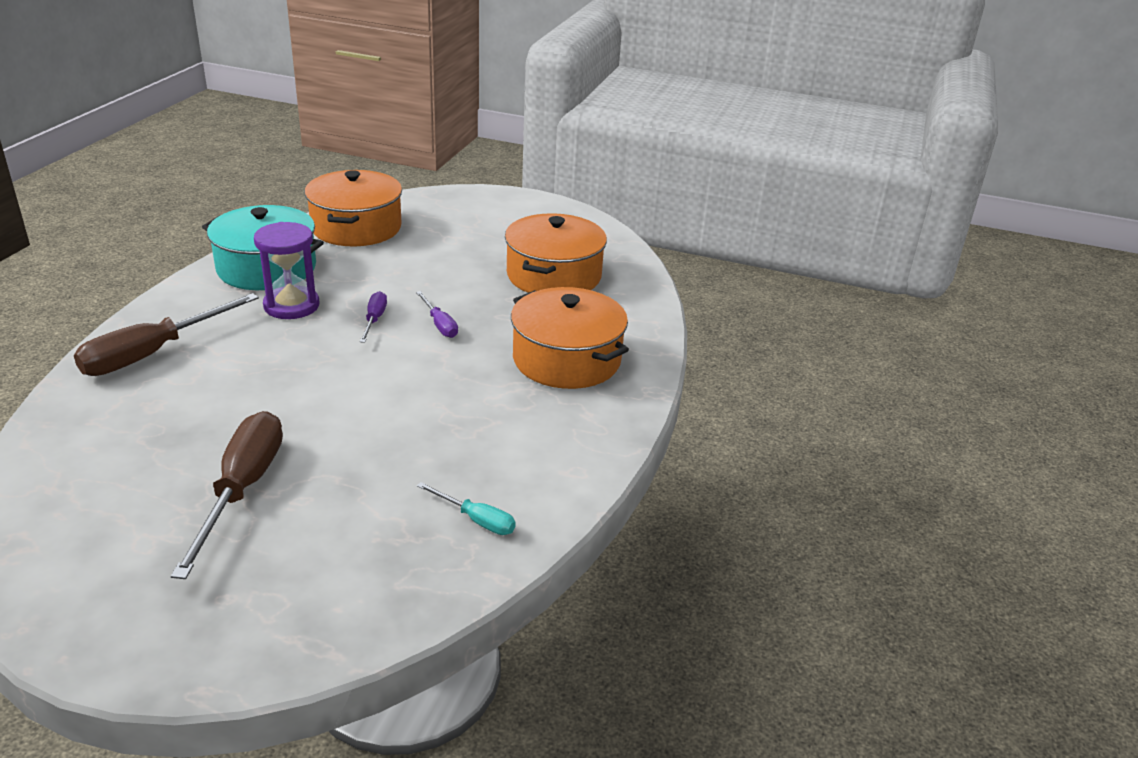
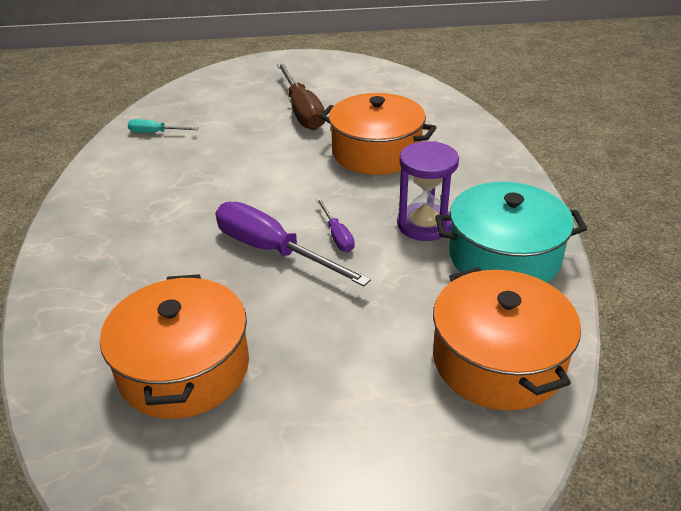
camera: 160 degrees right, 5 degrees up
brown screwdriver [74,293,259,376] -> none
purple screwdriver [416,291,458,338] -> purple screwdriver [215,202,371,286], size x2.02
orange pot [511,287,629,389] -> orange pot moved to [319,93,437,175]

